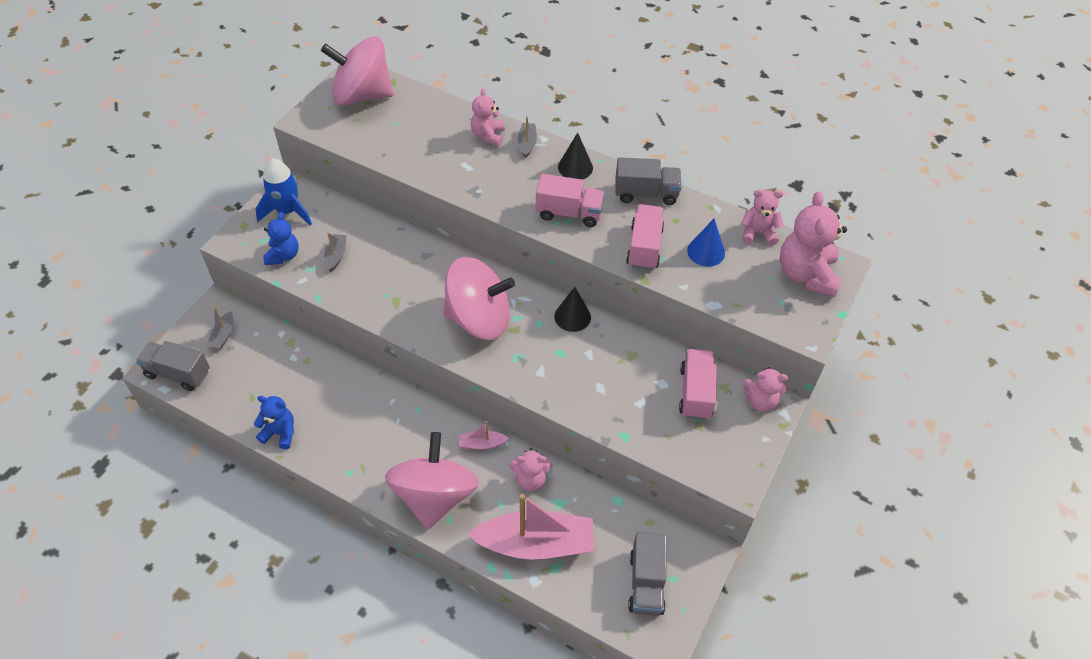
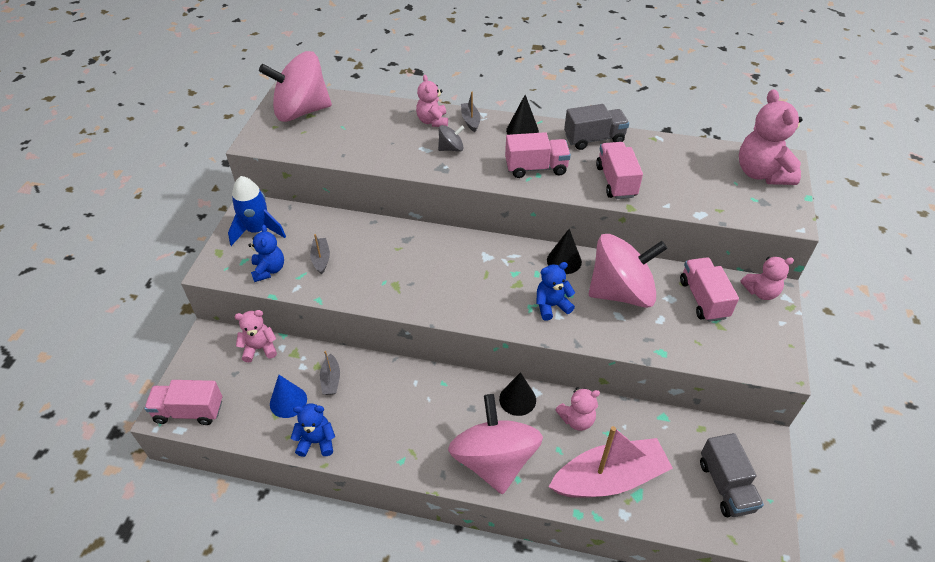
camera: 15 degrees left, 5 degrees down
grey truck [136,341,210,391] -> pink truck [144,380,222,425]
grey boat [207,307,233,350] -> grey boat moved to [320,351,340,395]
pink spinning top [443,257,515,340] -> pink spinning top moved to [589,234,667,308]
pink boat [459,421,509,450] -> black cone [499,372,536,416]
blue cone [687,219,725,267] -> blue cone moved to [270,375,307,418]
pink teddy bear [741,189,784,246] -> pink teddy bear moved to [235,310,277,362]
none -> grey spinning top [438,125,464,152]
none -> blue teddy bear [536,262,575,321]

